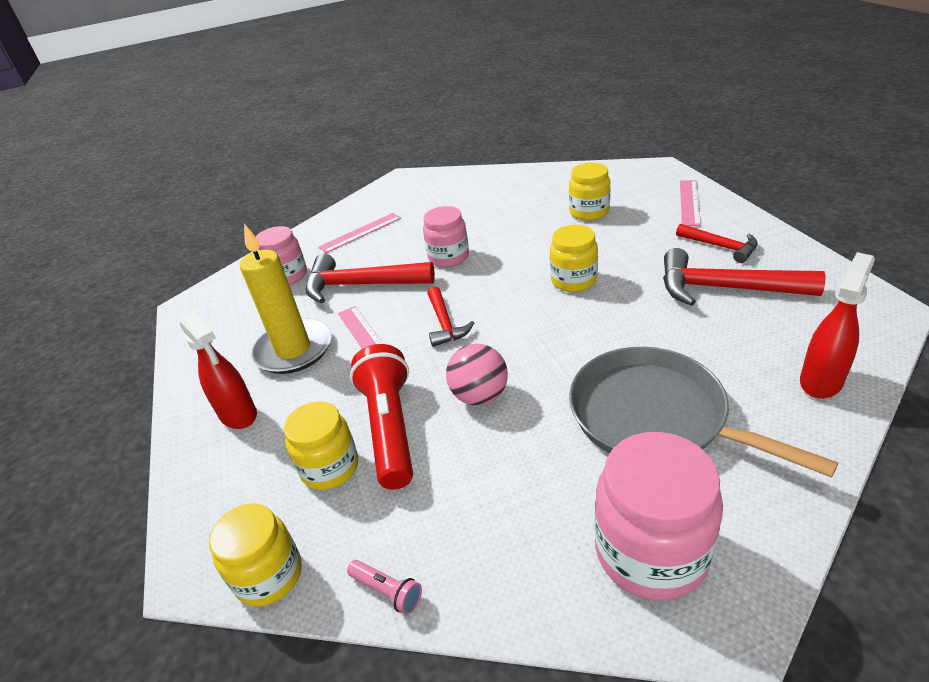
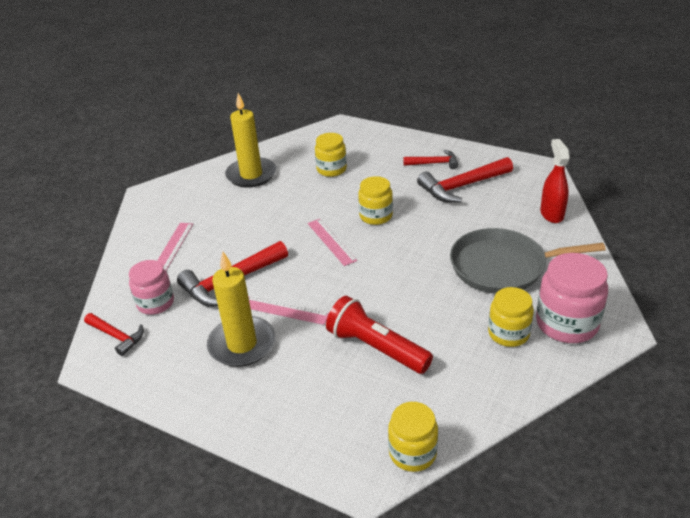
camera: 45 degrees left, 0 degrees up
red spray bottle [180,312,257,429] -> none
yellow jar [284,402,358,490] -> yellow jar moved to [488,287,534,347]
pink flashlight [347,560,422,614] -> none
pink jar [423,206,469,267] -> none
red hammer [427,286,474,347] -> red hammer moved to [84,313,144,356]
pink ball [446,344,508,406] -> none
pink ruler [680,180,701,226] -> pink ruler moved to [308,219,357,266]
none -> yellow candle [225,93,276,188]

